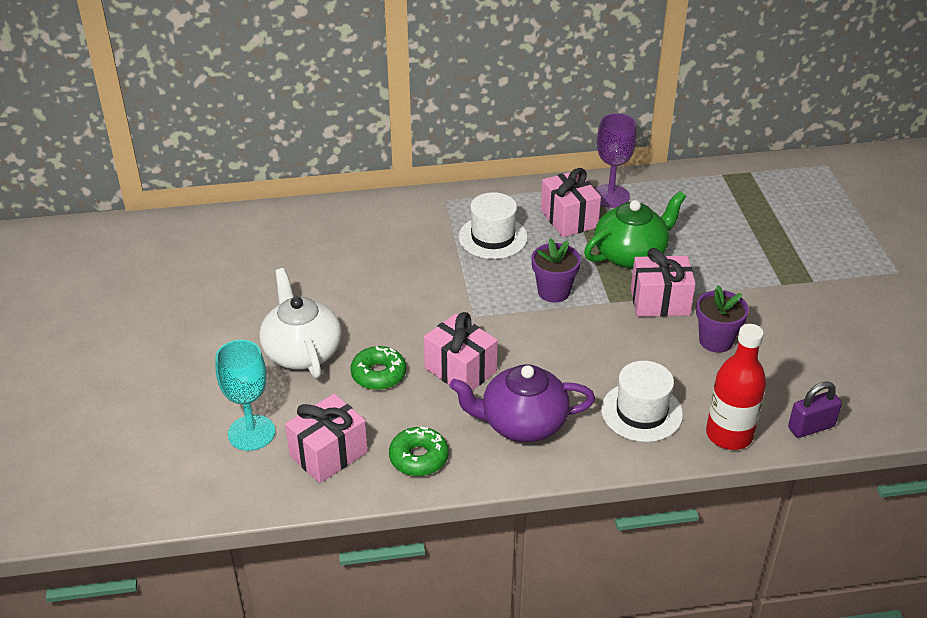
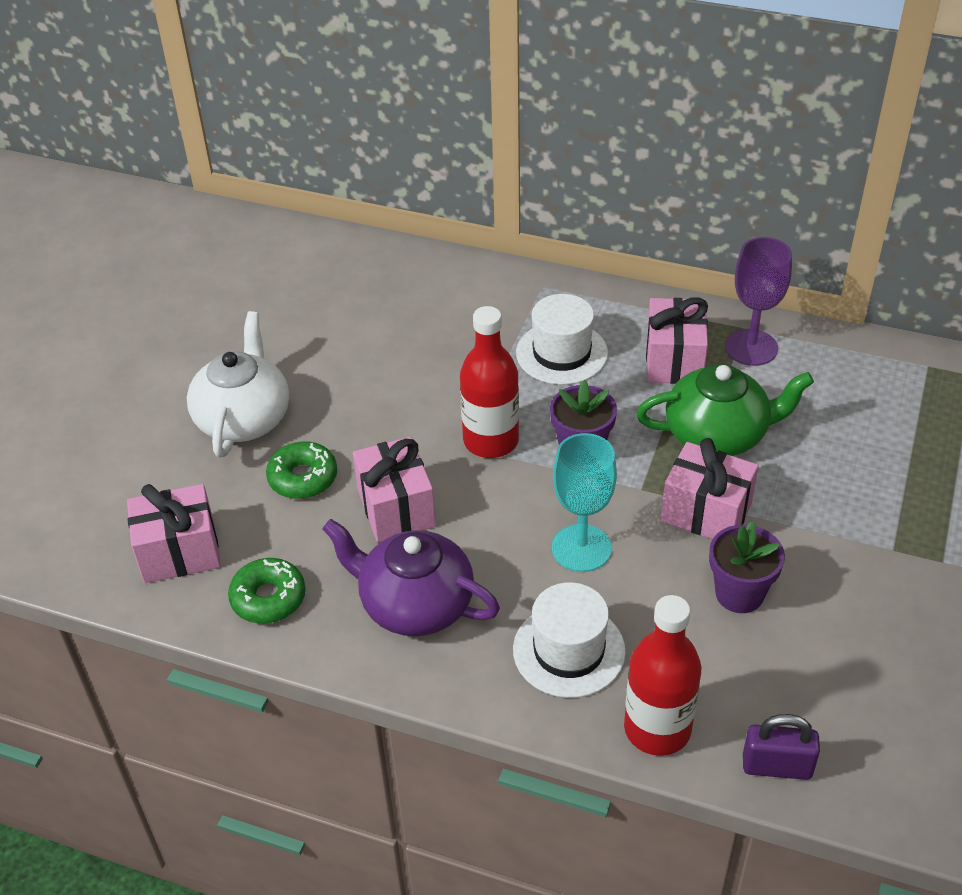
camera: 30 degrees right, 5 degrees up
turquoise goblet [215,340,275,451] -> turquoise goblet moved to [552,433,617,572]
none -> red bottle [460,306,519,458]

